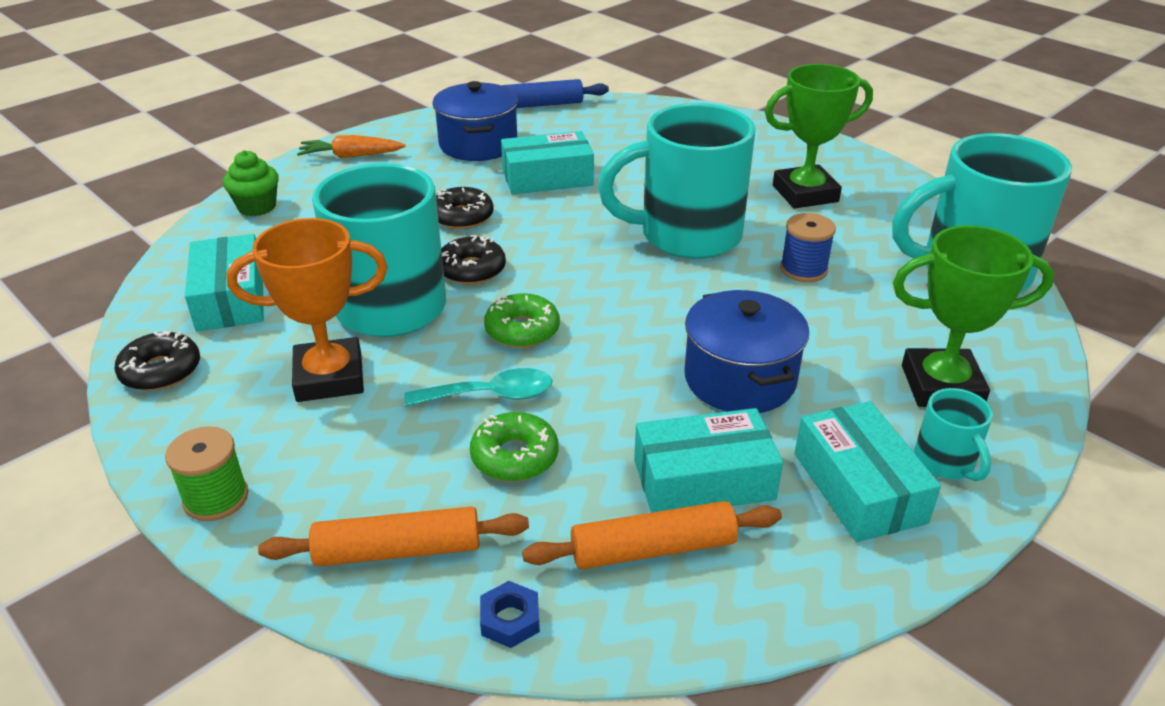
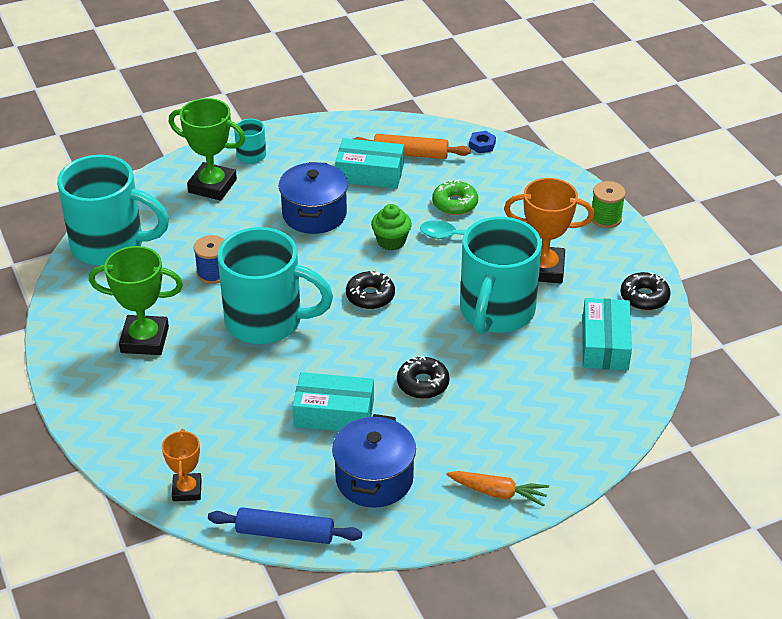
camera: 160 degrees left, 5 degrees up
green cupcake [223,150,279,216] -> green cupcake moved to [371,204,412,251]
orange rolling pin [258,506,529,567] -> none
black donut [441,235,506,285] -> black donut moved to [346,271,395,309]
green donut [484,293,560,348] -> none
turquoise box [795,401,941,542] -> none
none -> orange trophy [162,429,202,501]

